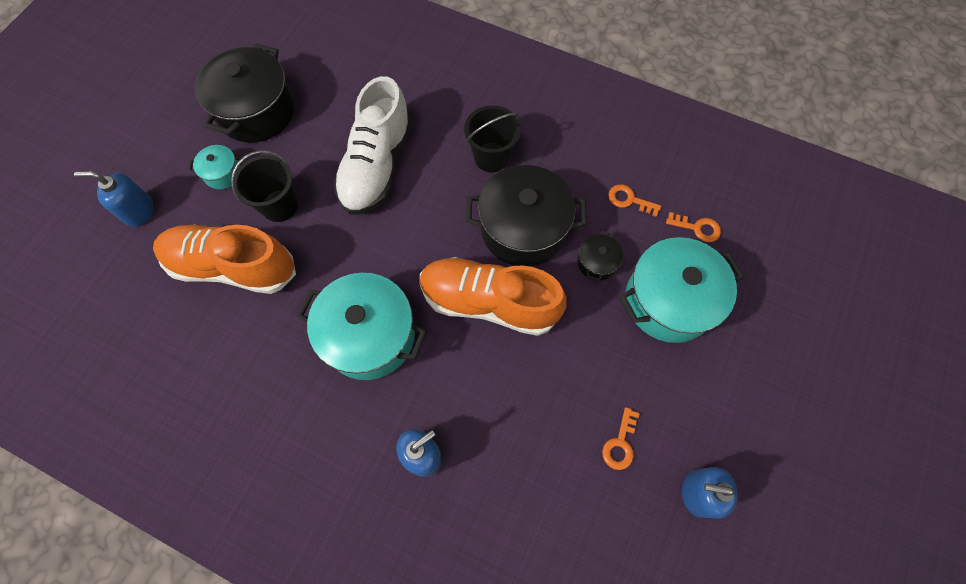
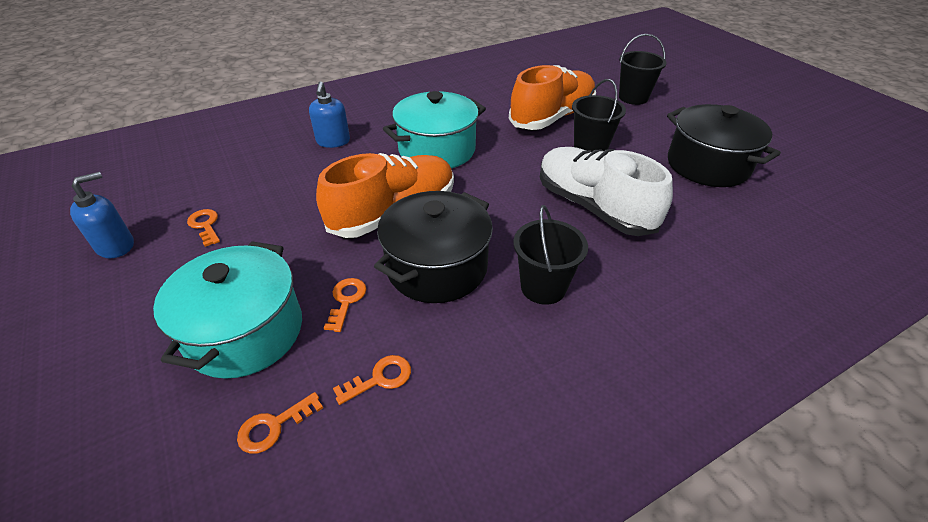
camera: 125 degrees right, 25 degrees down
blue soap dispenser [74,171,154,227] -> black bucket [619,34,667,105]
turquoise pot [189,145,242,189] -> none
black pot [577,231,623,281] -> orange key [324,278,366,332]

